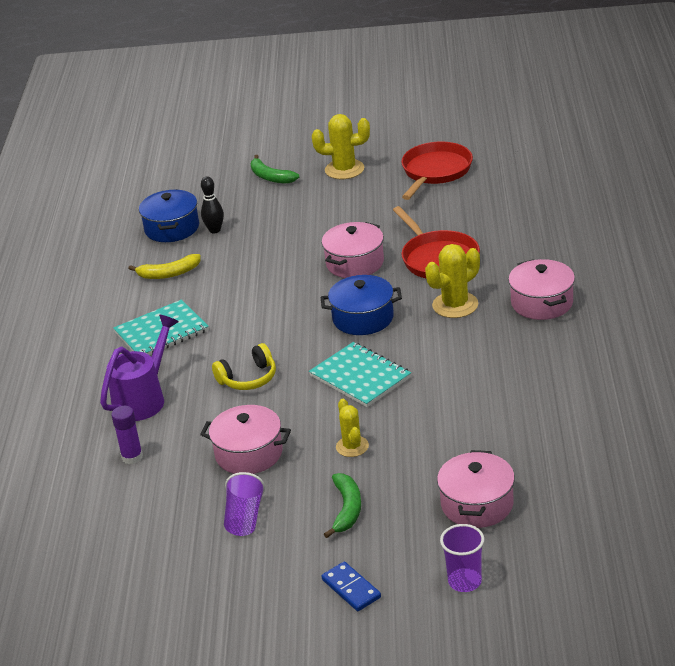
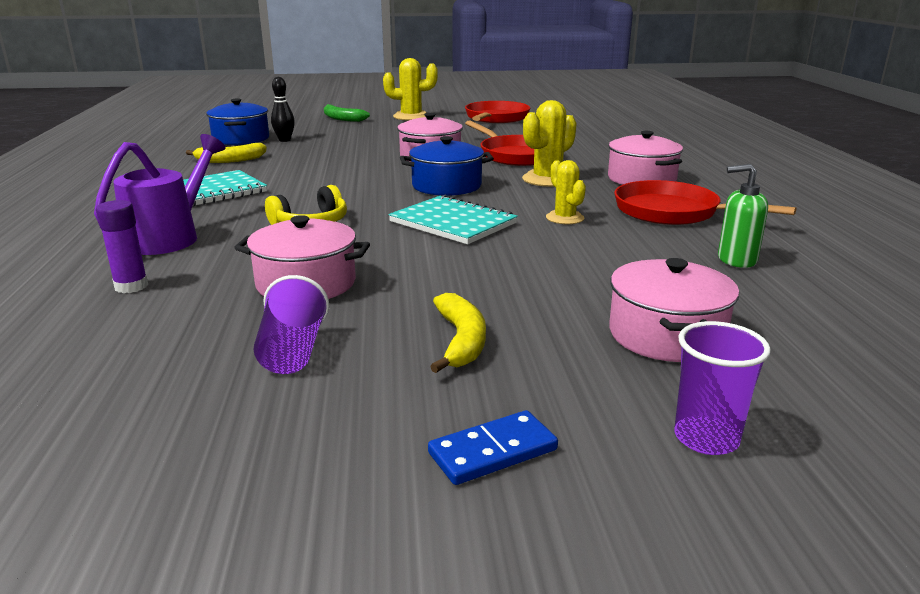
camera: 10 degrees left, 10 degrees down
blue domino [321,562,381,611] -> blue domino turned 75 degrees counterclockwise [428,410,558,485]
green banana [324,473,361,538] -> yellow banana [430,293,486,373]
yellow cactus [336,399,369,457] -> yellow cactus moved to [546,160,586,224]
none -> red pan [614,180,796,225]
none -> green soap dispenser [718,164,768,268]

